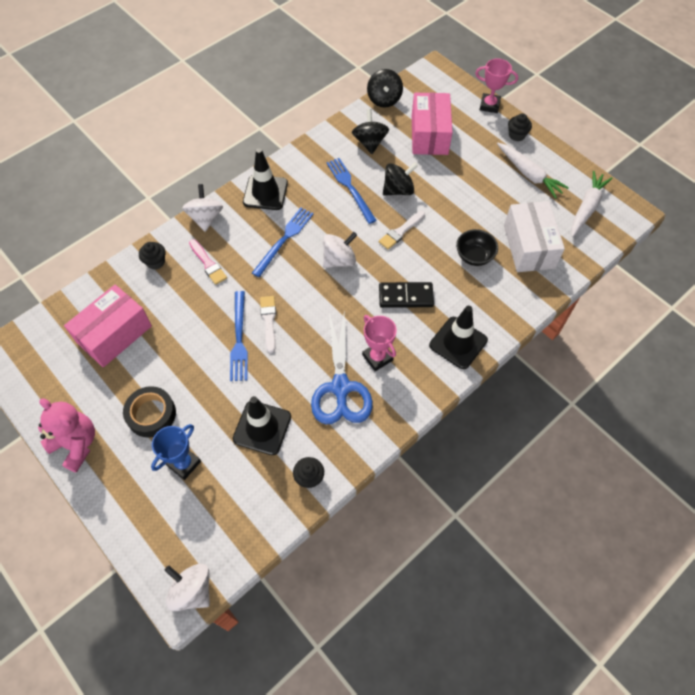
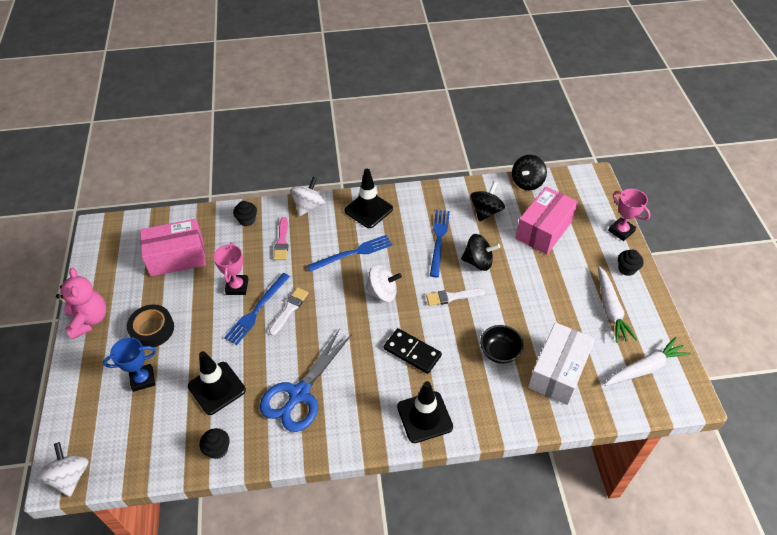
camera: 35 degrees right, 10 degrees down
pink trophy [362,315,397,371] -> pink trophy moved to [213,242,248,295]

